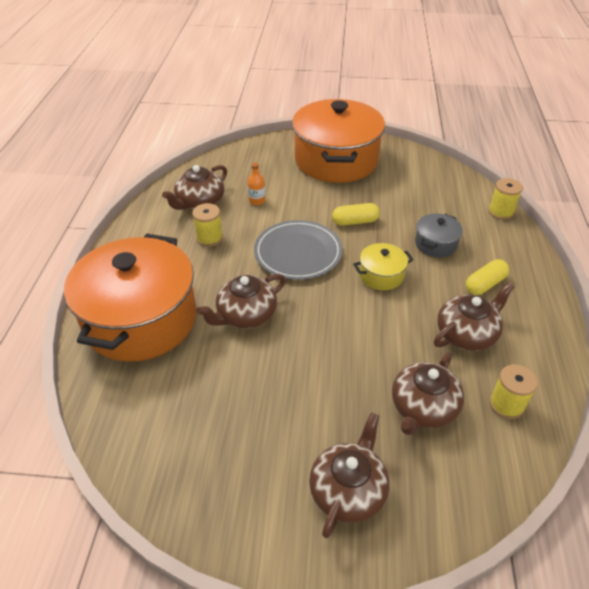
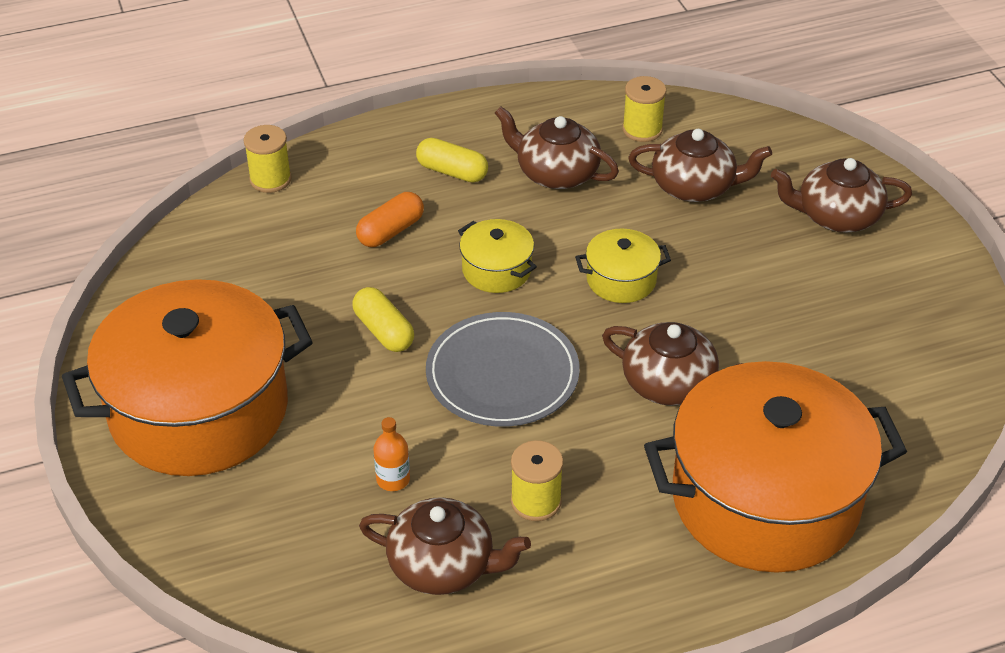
camera: 115 degrees left, 0 degrees up
grey pot [415,213,463,258] -> orange capsule [356,192,424,247]
none -> yellow pot [575,229,671,303]

